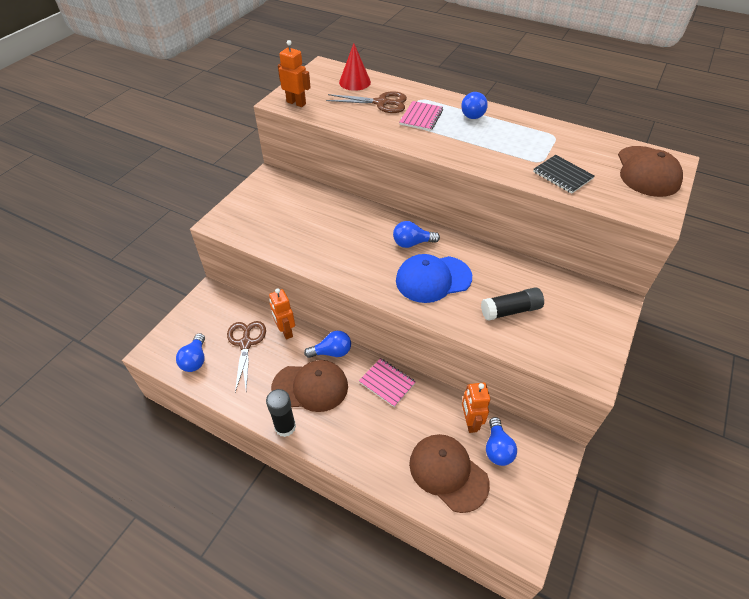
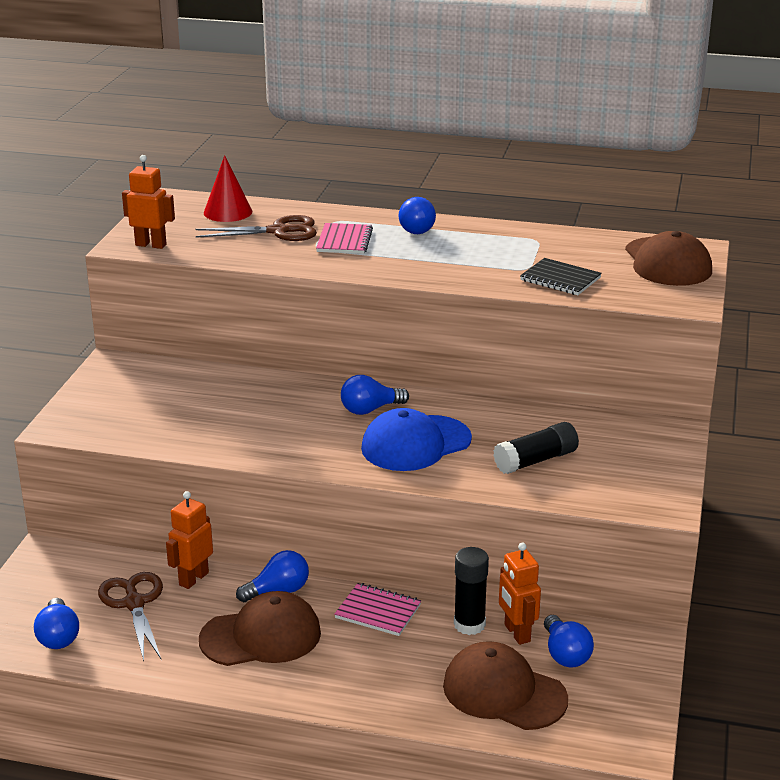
camera: 15 degrees left, 20 degrees down
black glue stick [266,389,296,437] -> black glue stick moved to [454,547,489,635]
orange robot [269,288,295,339] -> orange robot turned 75 degrees clockwise [166,491,213,589]

